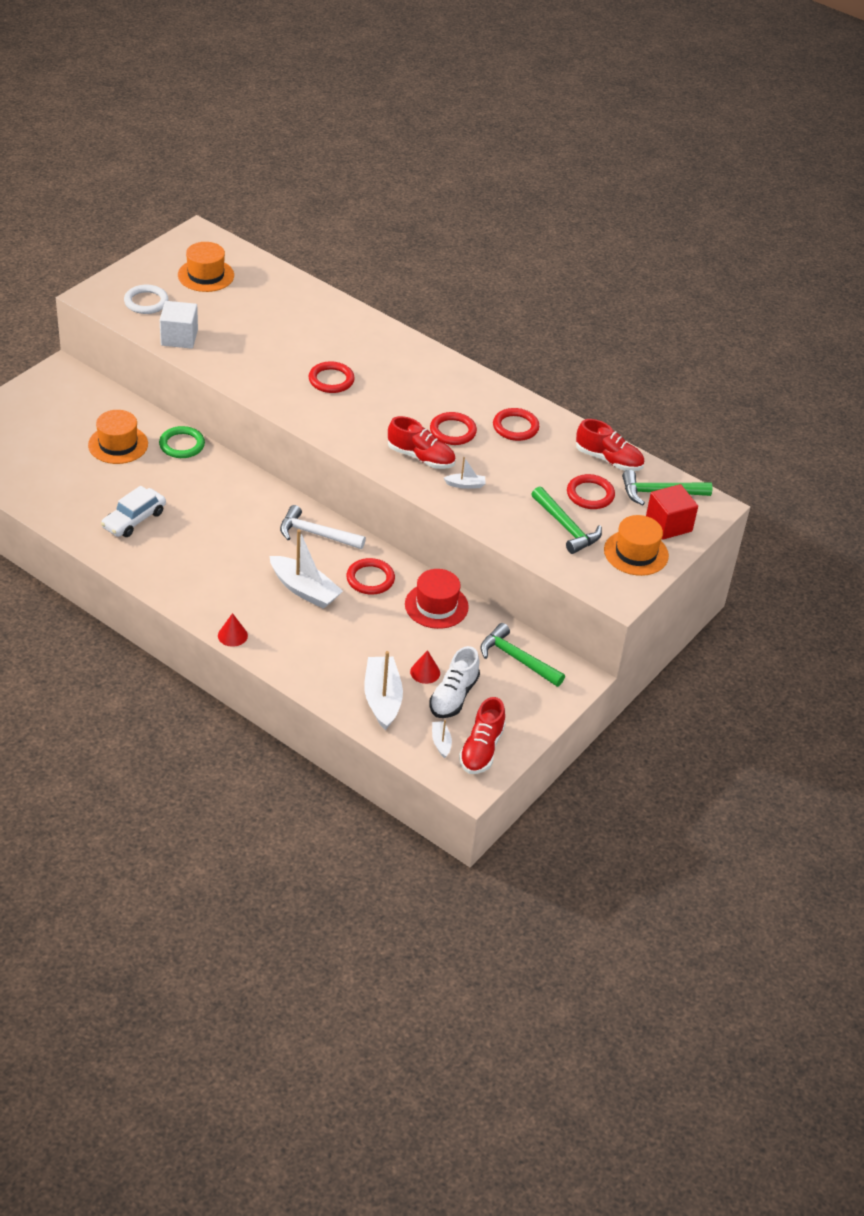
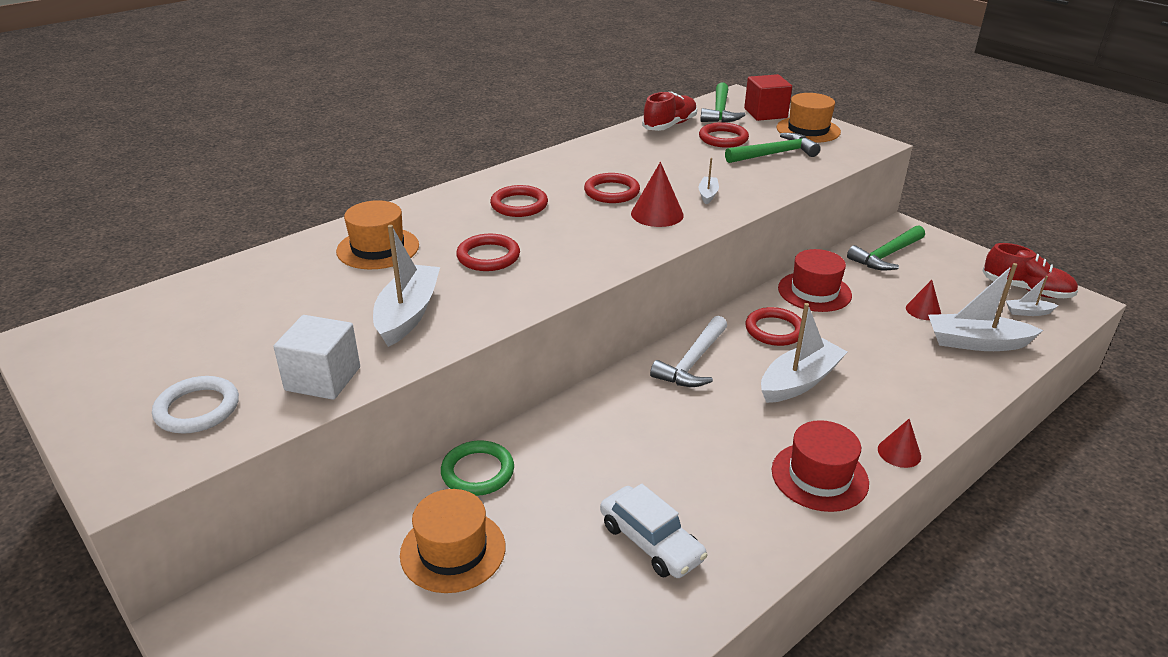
camera: 75 degrees left, 10 degrees down
orange hat [178,242,234,292] -> orange hat moved to [336,200,419,269]
red shoe [388,416,456,469] -> red cone [631,162,684,227]
white shoe [430,646,480,718] -> none
red ring [493,408,539,441] -> red ring moved to [490,185,548,217]
none -> white boat [373,225,440,347]
none -> red hat [772,420,869,512]

